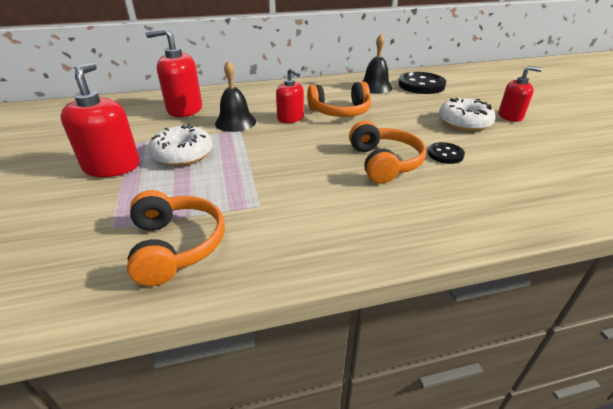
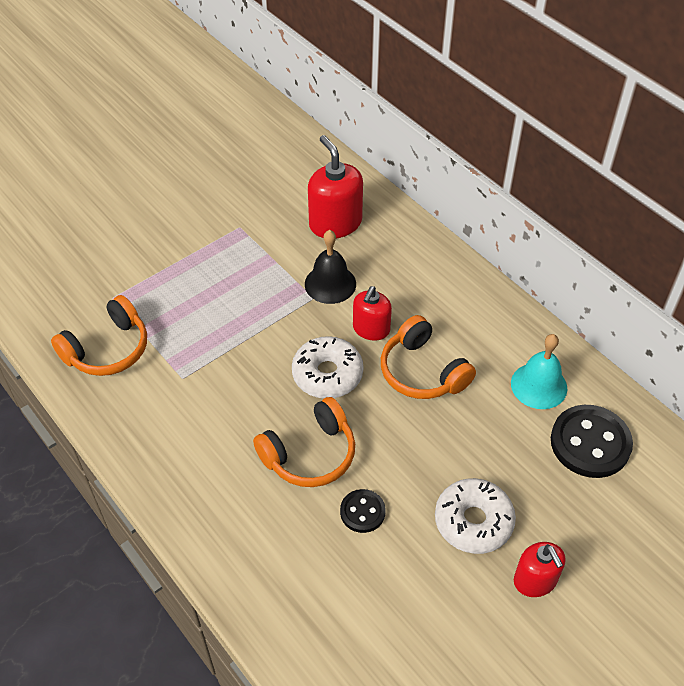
camera: 65 degrees right, 15 degrees up
red soap dispenser [60,62,140,177] -> none
white donut [149,124,213,166] -> white donut moved to [292,336,363,398]
black bell [362,33,393,94] -> turquoise bell [511,334,567,409]

